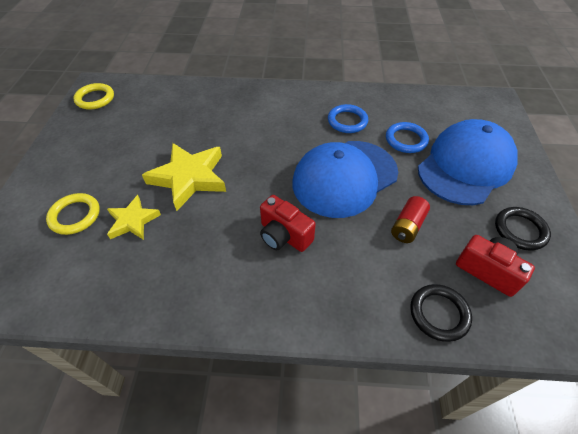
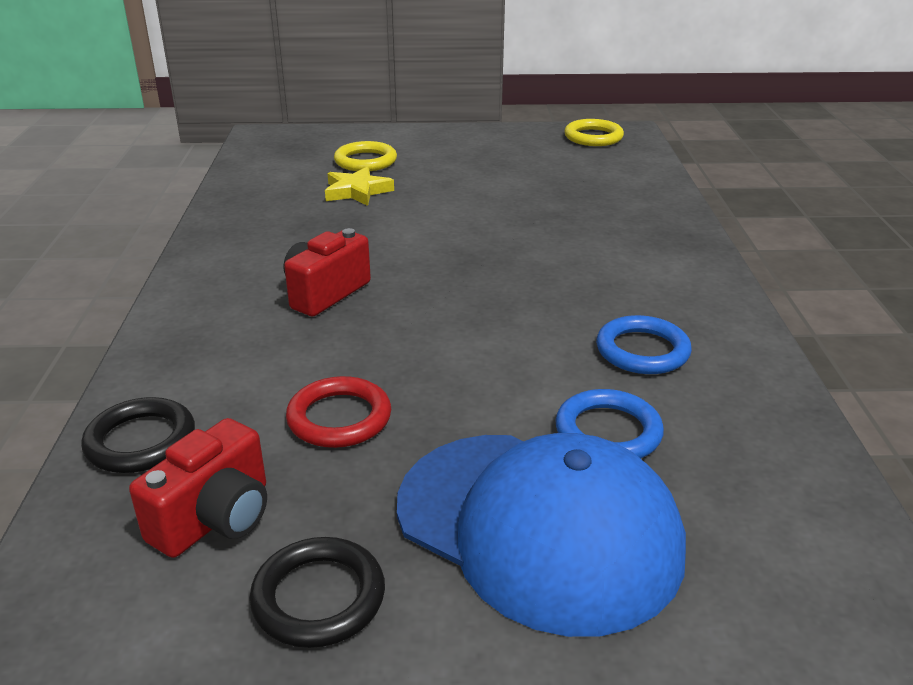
camera: 85 degrees right, 20 degrees down
yellow star [142,143,226,211] -> none
blue cap [293,141,398,218] -> none
red battery [391,196,430,243] -> red ring [286,376,391,448]

